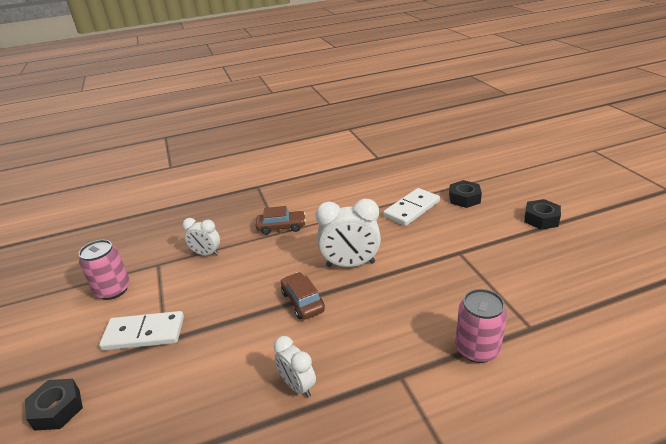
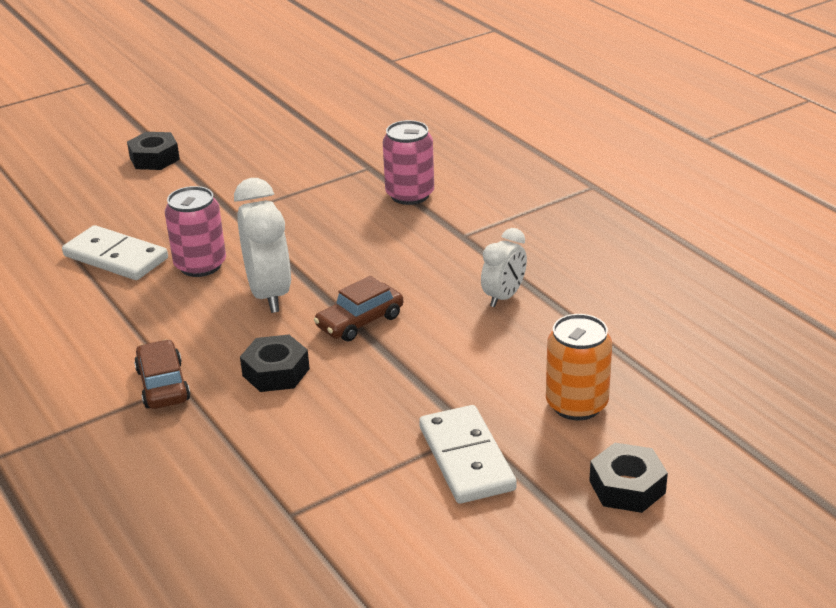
camera: 105 degrees left, 0 degrees up
pink can [79,240,130,300] -> pink can moved to [165,186,226,277]
white clock [182,218,220,256] -> none
black nut [449,180,482,208] -> black nut moved to [240,335,310,392]
none -> orange can [546,314,612,420]

